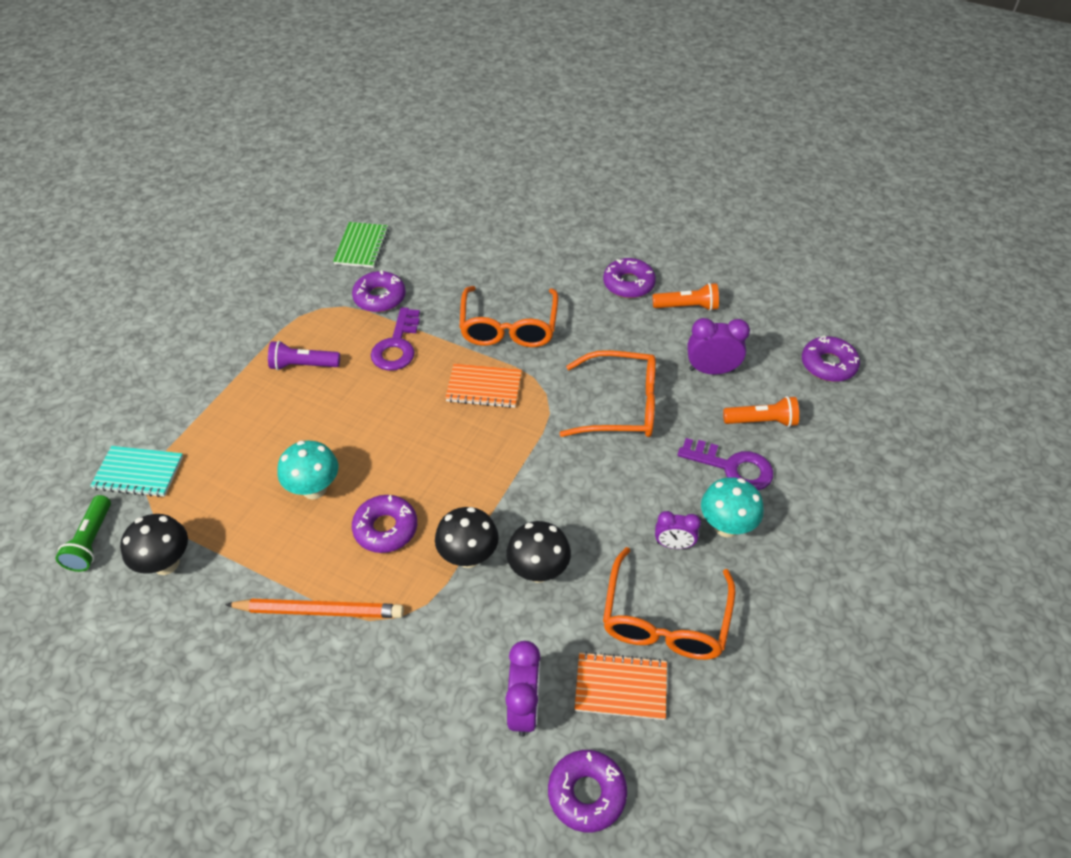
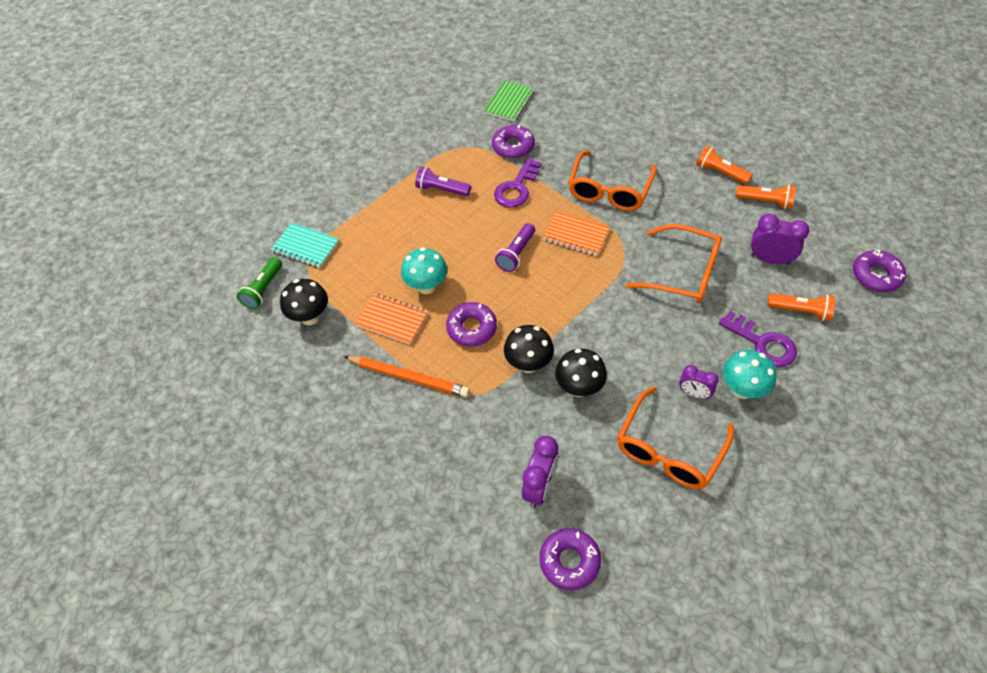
camera: 20 degrees right, 5 degrees up
orange notebook [575,651,667,720] -> orange notebook moved to [356,293,428,345]
purple donut [603,258,656,298] -> orange flashlight [696,146,753,184]
none -> purple flashlight [495,223,535,272]

